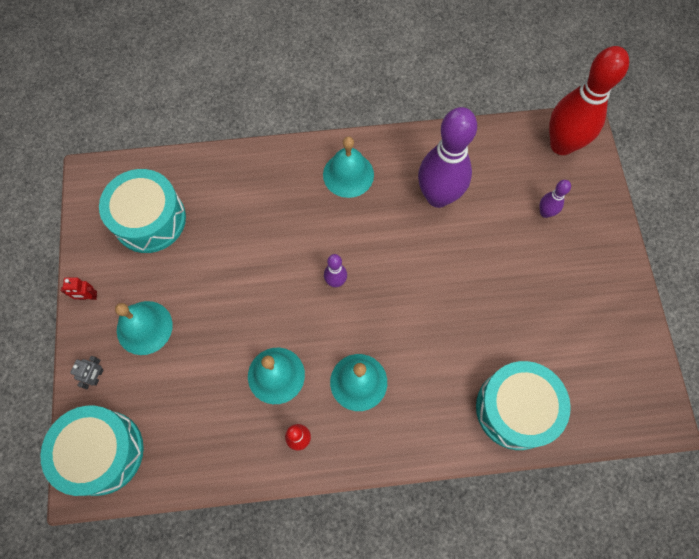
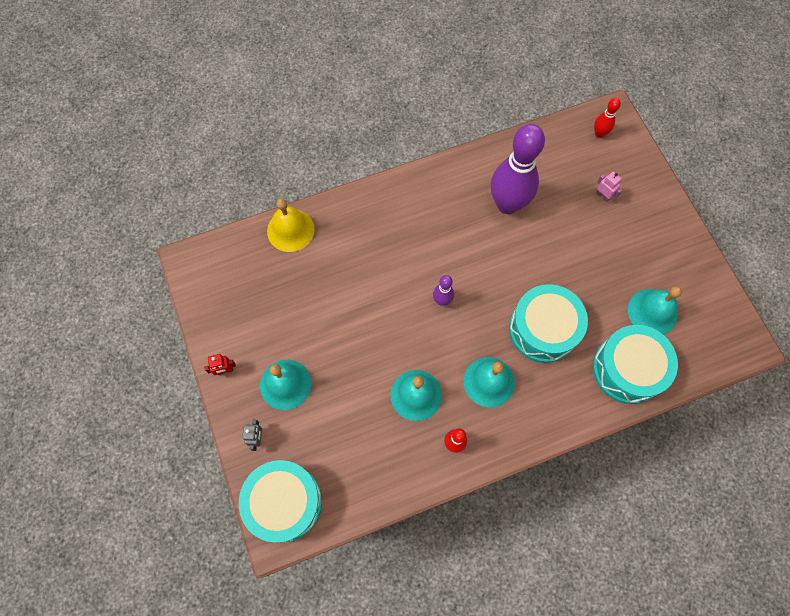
camera: 15 degrees left, 0 degrees up
turquoise drum [99,169,186,253] -> turquoise drum moved to [509,284,588,363]
turquoise bell [323,136,374,198] -> turquoise bell moved to [628,286,682,335]
purple bowling pin [539,180,571,218] -> pink robot [596,172,622,202]
red bowling pin [549,46,629,155] -> red bowling pin [594,98,621,138], size x0.44
none -> yellow bell [267,198,315,252]

